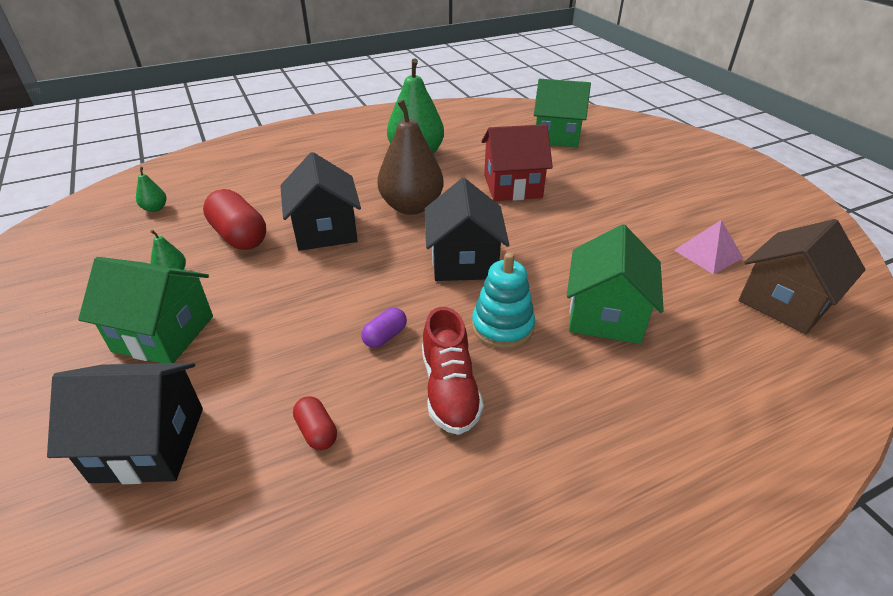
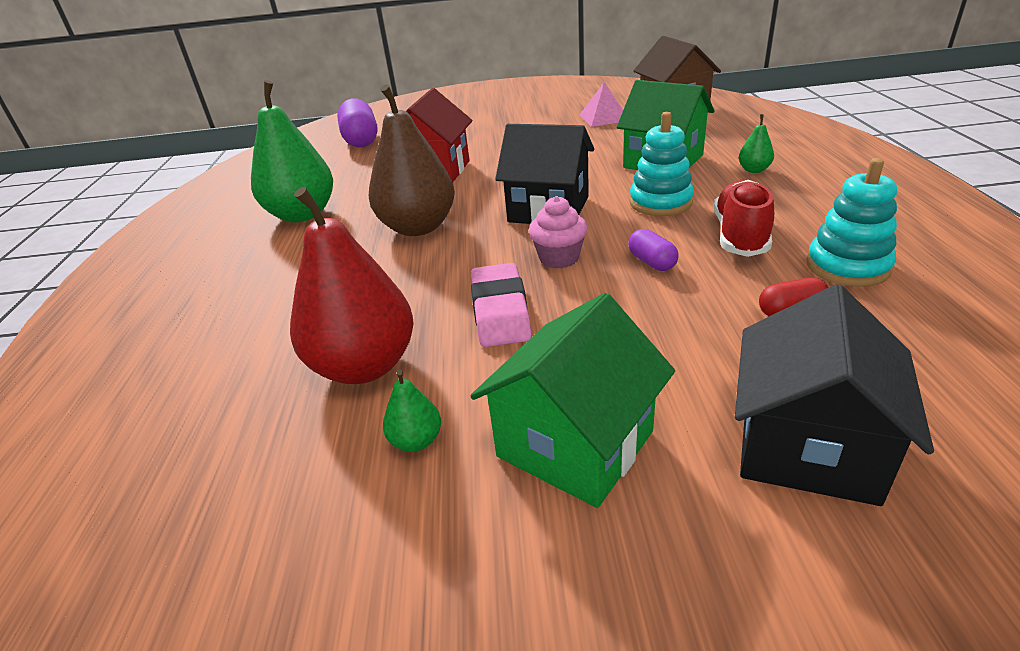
camera: 65 degrees left, 5 degrees down
green pear [136,167,166,212] -> green pear moved to [739,114,774,173]
red capsule [203,189,266,250] -> red pear [290,187,414,384]
black house [280,152,361,251] -> none
red shoe [422,307,484,435] -> red shoe turned 90 degrees counterclockwise [714,180,774,257]
green house [534,79,591,147] -> purple capsule [337,98,378,148]
none -> pink eraser [471,263,532,347]
none -> pink cupcake [529,196,587,269]
none -> turquoise stacking toy [806,158,897,287]

